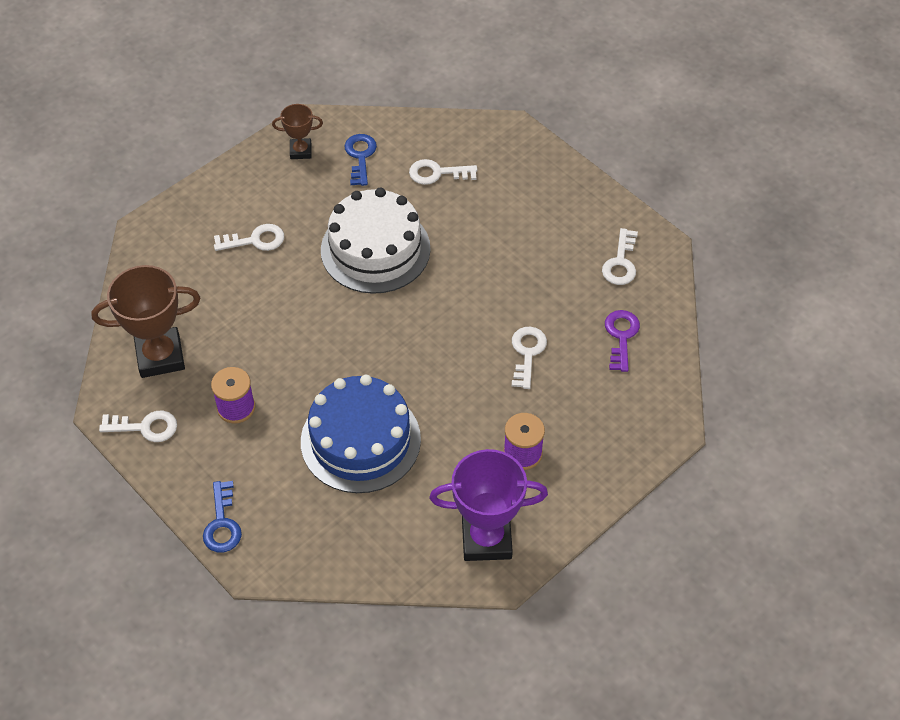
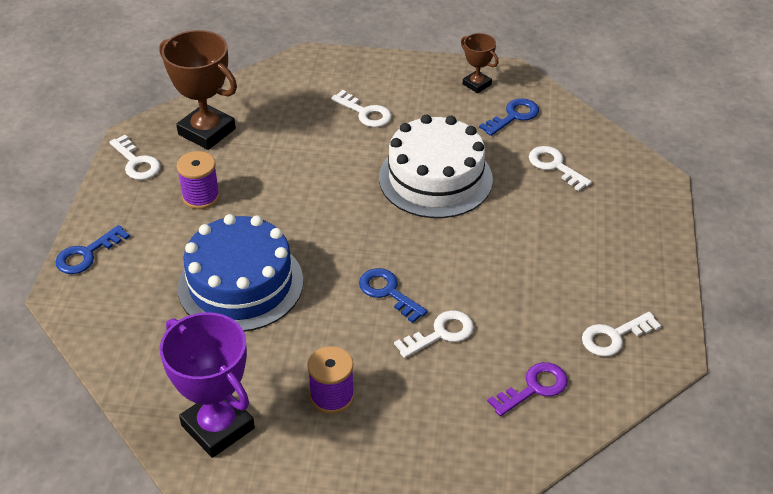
camera: 50 degrees right, 10 degrees down
none -> blue key [359,268,428,323]

